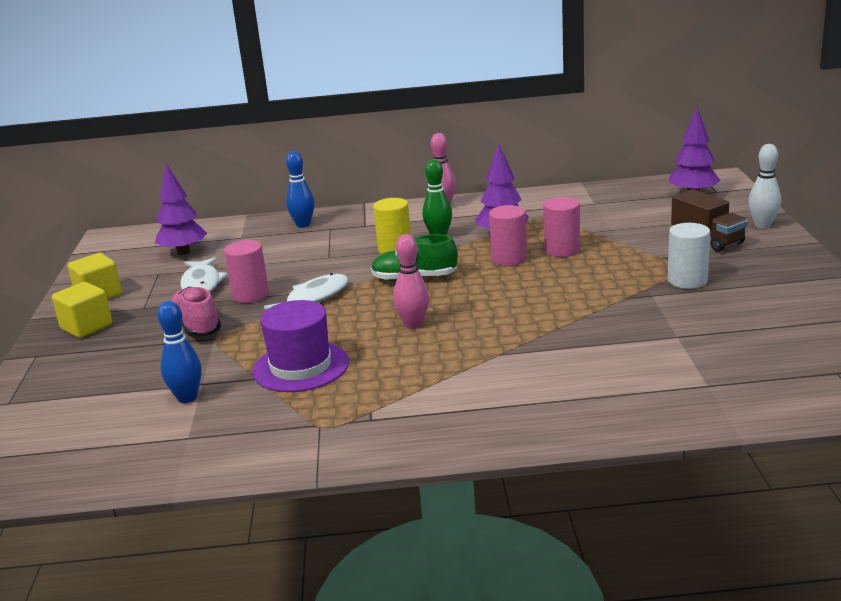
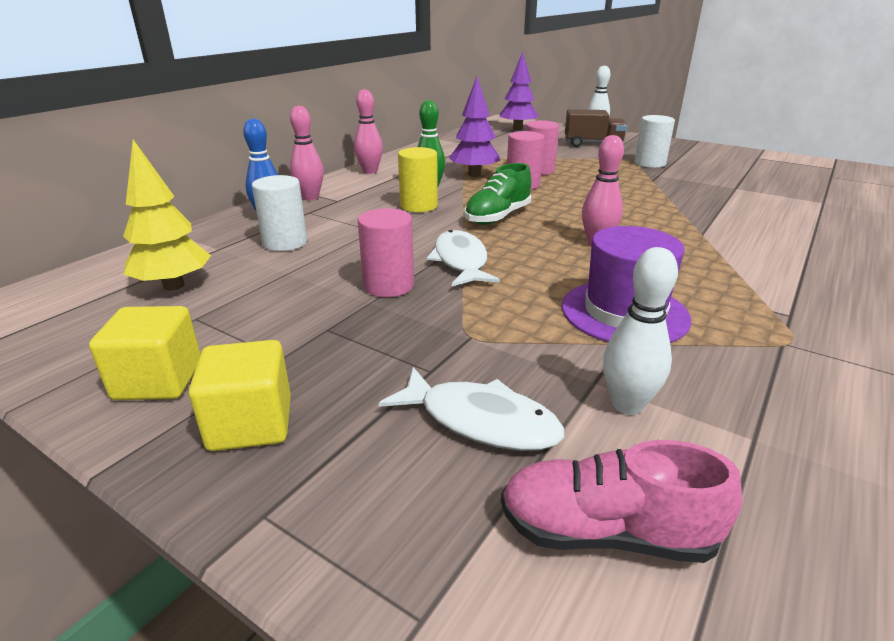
camera: 55 degrees left, 5 degrees up
purple tree [155,164,207,255] -> yellow tree [123,140,211,291]
blue bowling pin [157,301,202,403] -> white bowling pin [603,247,678,415]
pink shoe [171,287,221,337] -> pink shoe moved to [501,440,742,563]
white fish [180,257,228,292] -> white fish moved to [379,367,565,451]
none -> white cylinder [252,175,307,251]
none -> pink bowling pin [290,106,324,200]

